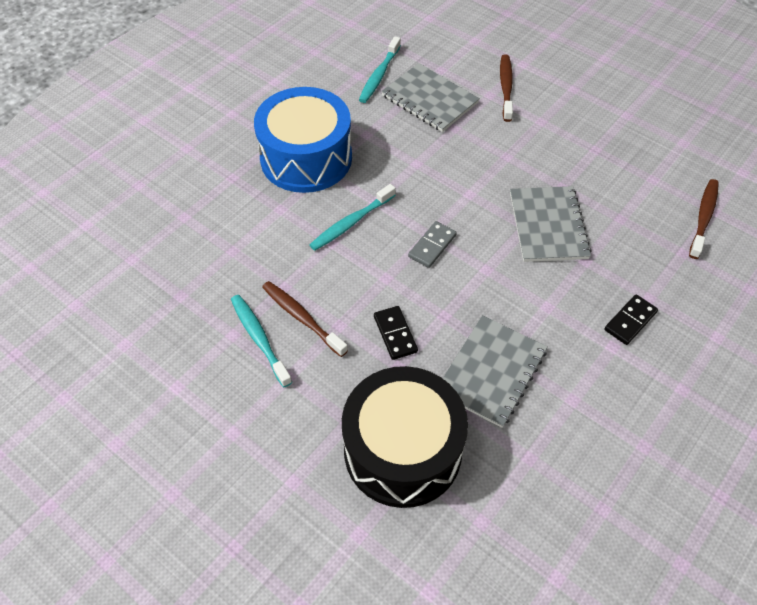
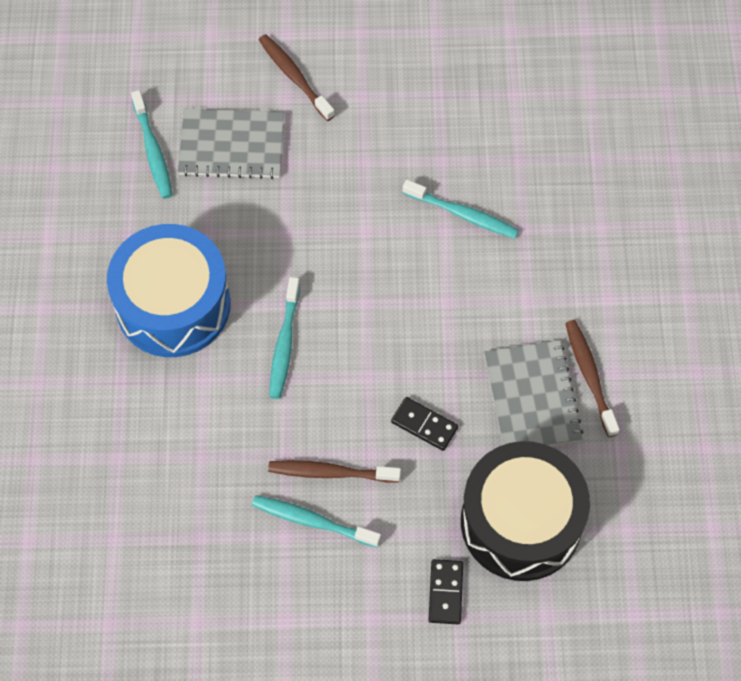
camera: 40 degrees left, 10 degrees up
grey domino [408,221,457,268] -> none
grey notebook [510,186,592,262] -> turquoise toothbrush [403,180,519,239]
black domino [604,294,658,345] -> black domino moved to [429,559,463,624]
brown toothbrush [689,179,719,259] -> brown toothbrush moved to [565,320,620,437]

